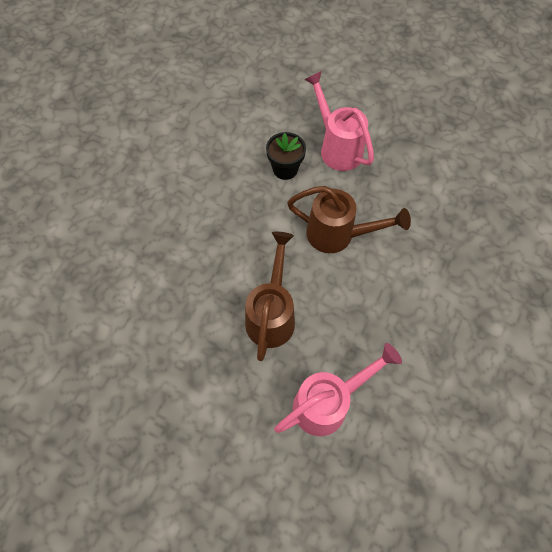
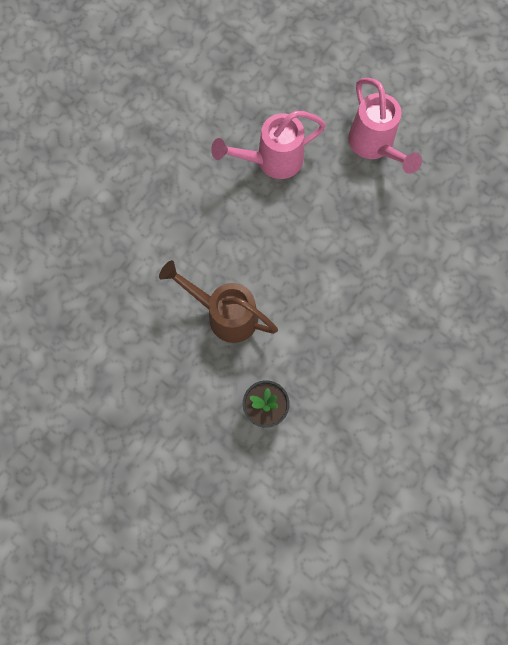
camera: 170 degrees left, 10 degrees up
brown watering can [245,232,295,361] -> none
pink watering can [304,71,374,171] -> pink watering can moved to [348,78,422,174]

